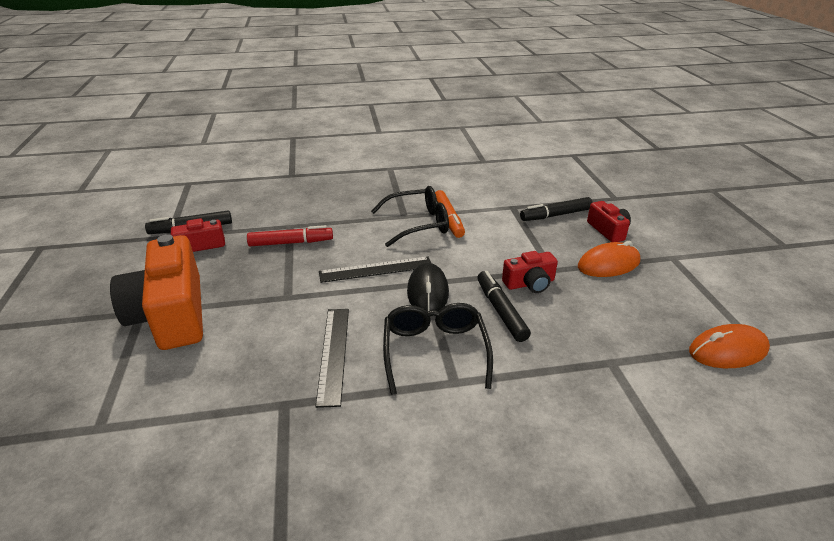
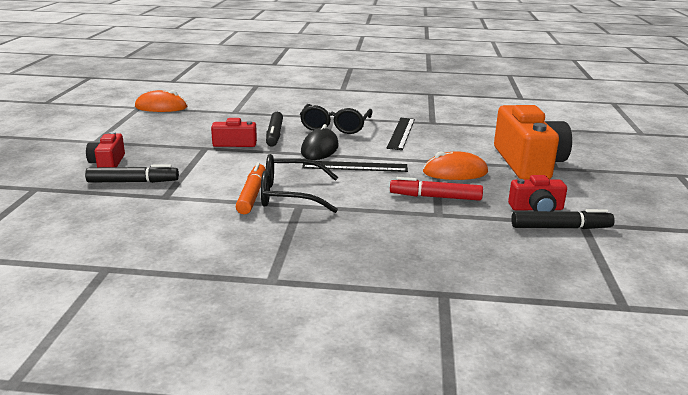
camera: 165 degrees left, 10 degrees down
orange mouse [578,241,640,277] -> orange mouse moved to [423,151,488,180]

